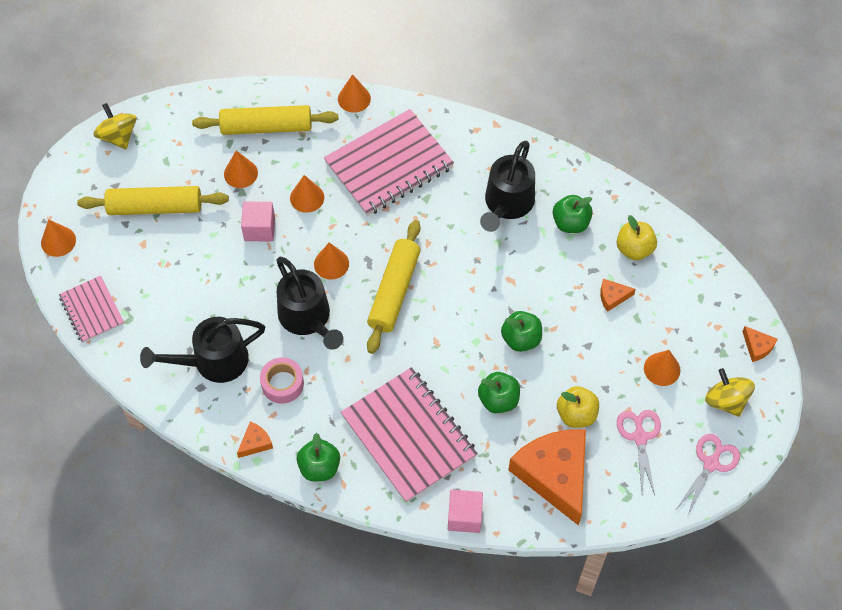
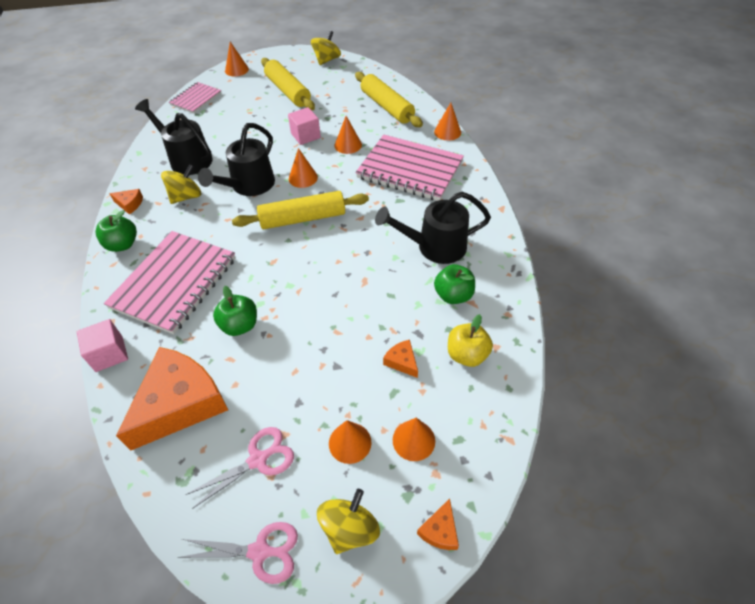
camera: 60 degrees right, 10 degrees down
orange cone [224,150,258,188] -> orange cone moved to [393,418,435,461]
pink tape [260,357,304,404] -> yellow spinning top [161,164,201,204]
green apple [501,311,542,352] -> none
yellow apple [557,386,599,428] -> none

